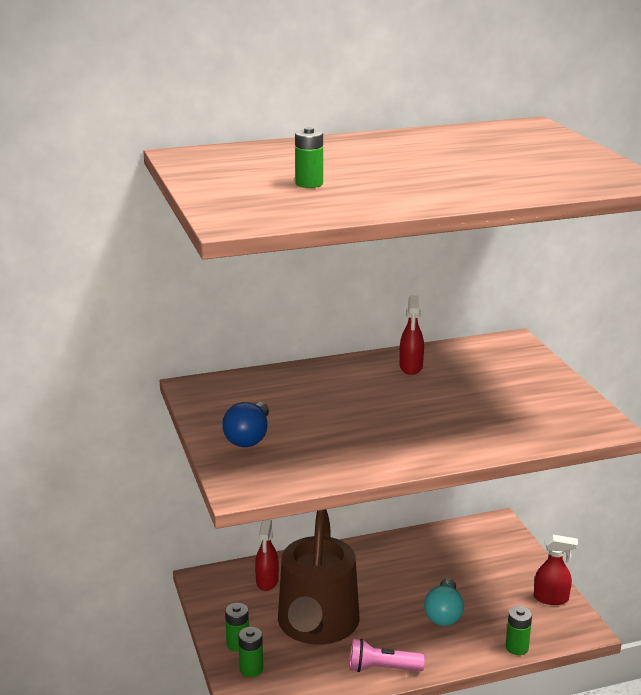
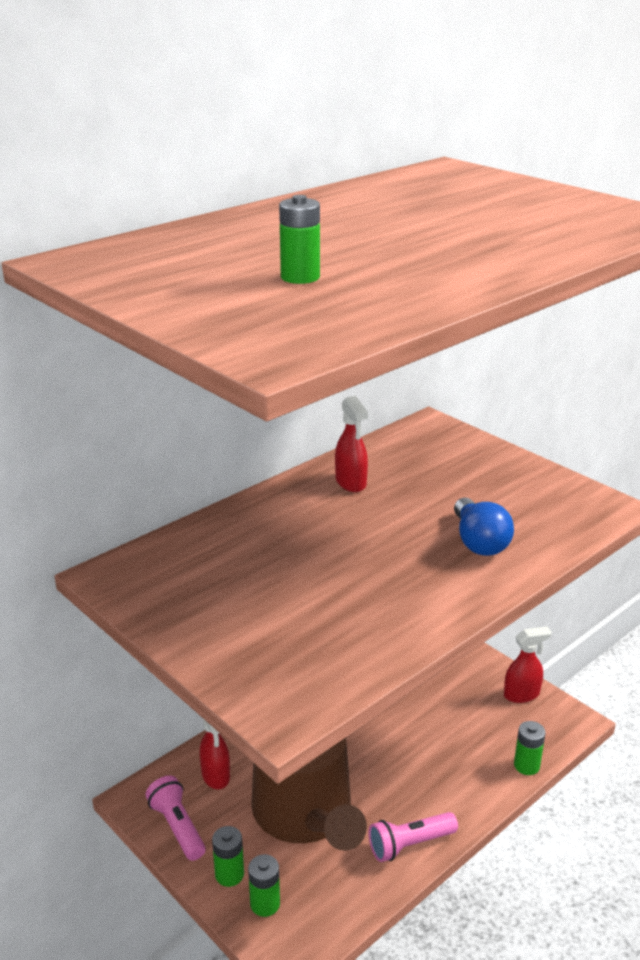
camera: 25 degrees left, 5 degrees up
blue light bulb [222,402,269,447] -> blue light bulb moved to [454,498,514,556]
turquoise light bulb [424,578,464,626] -> none
none -> pink flashlight [146,776,206,861]

